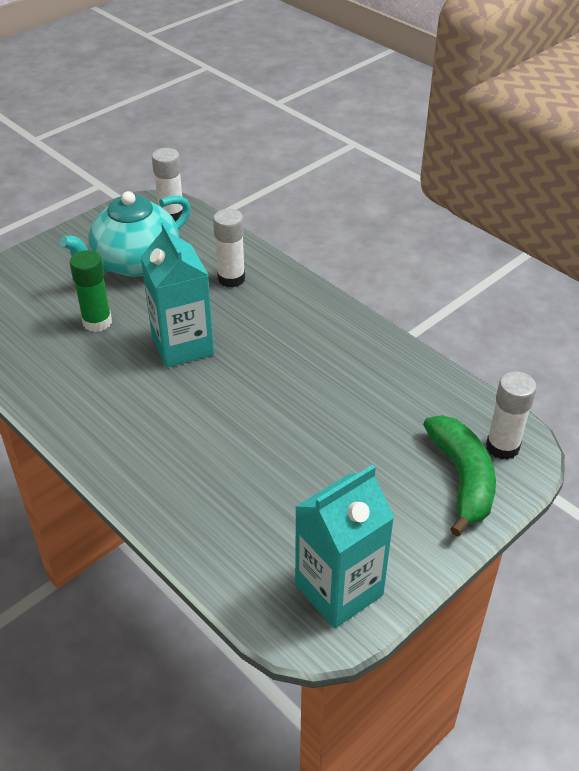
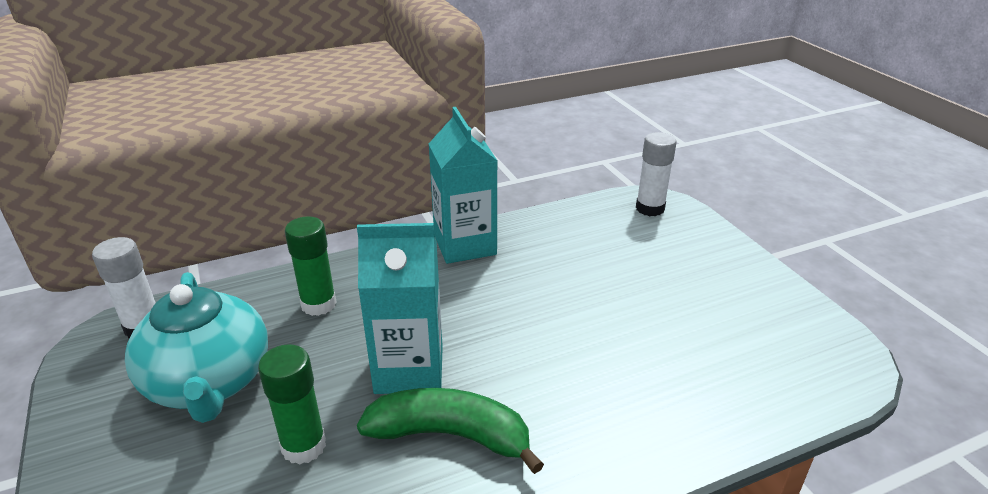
camera: 70 degrees left, 10 degrees down
white glue stick [213,209,245,288] -> green glue stick [285,216,337,316]
turquoise carton [295,465,395,628] -> turquoise carton moved to [429,107,498,264]
green banana [423,415,496,537] -> green banana moved to [357,388,544,474]

